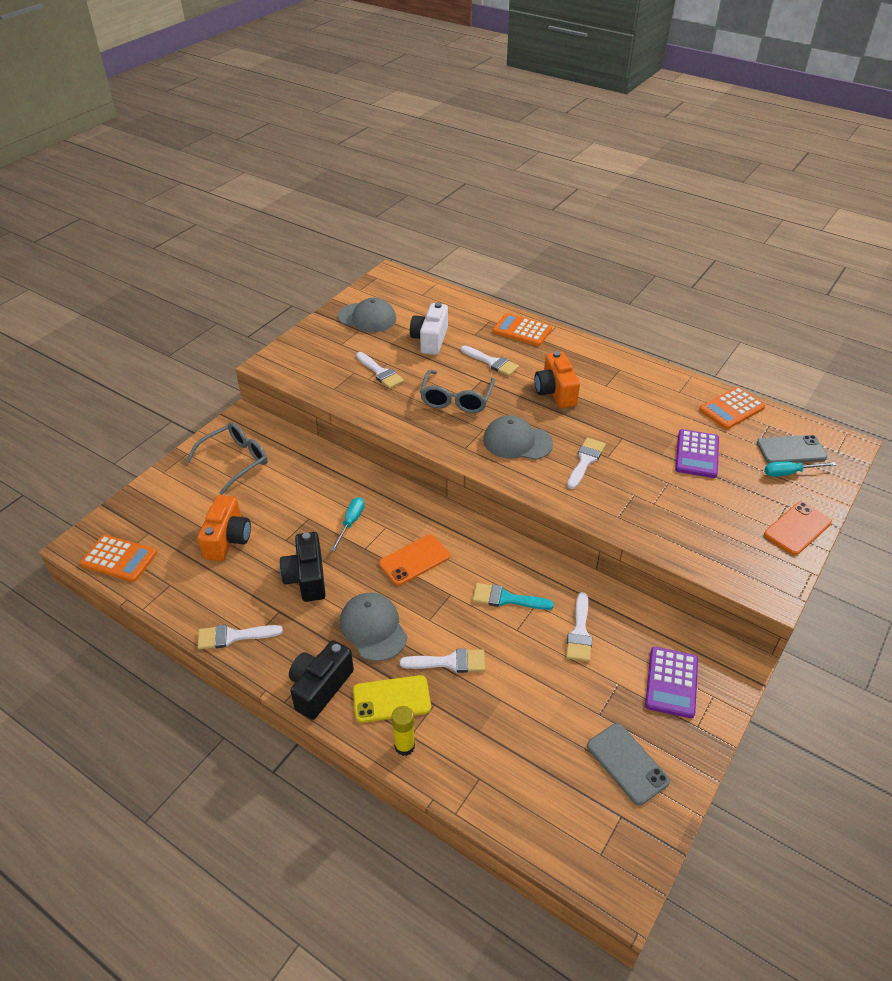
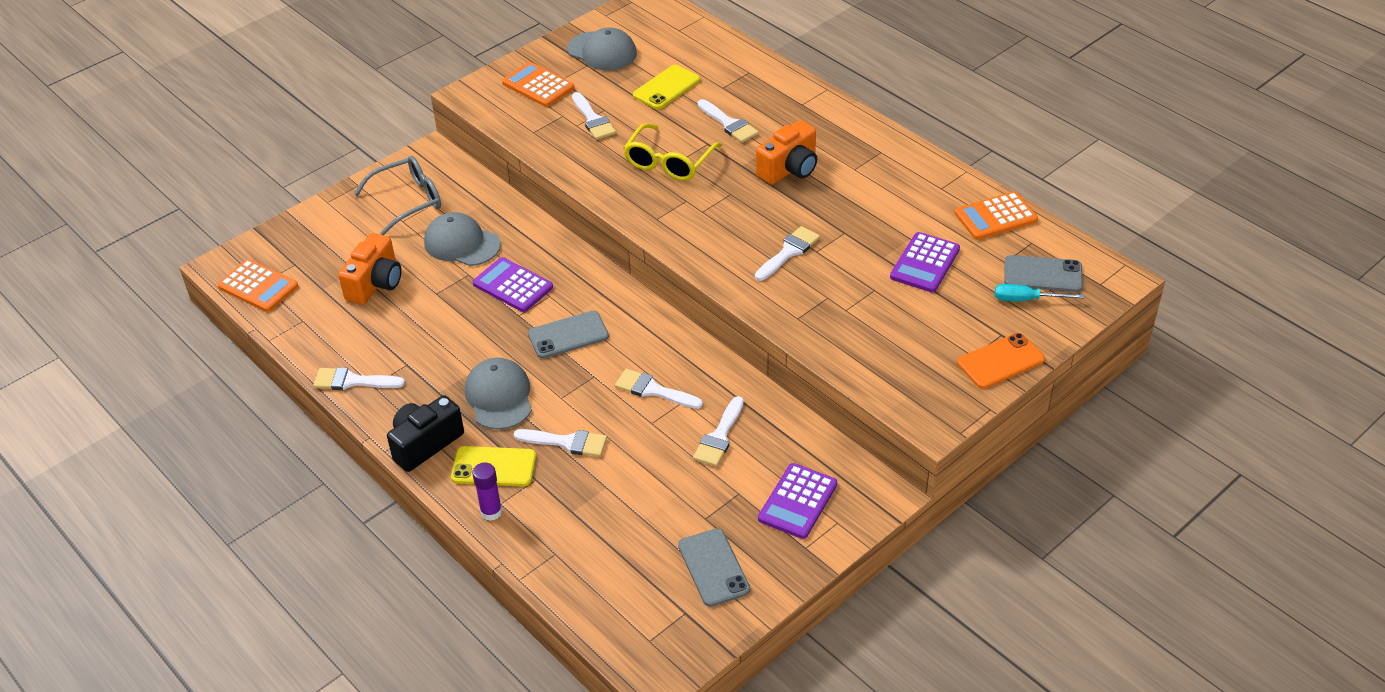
camera: 15 degrees right, 0 degrees up
black camera [280,532,326,602] -> none
turquoise screwdriver [331,497,365,551] -> purple calculator [473,257,553,312]
orange phone [379,535,450,586] -> grey phone [528,311,609,359]
yellow glue stick [392,706,415,756] -> purple glue stick [472,462,502,521]
white camera [410,302,448,355] -> yellow phone [633,65,700,109]
grey glasses [420,370,495,413] -> yellow glasses [623,123,722,181]
turquoise brush [473,583,554,610] -> white brush [615,369,703,409]
grey cap [483,415,553,460] -> grey cap moved to [424,212,501,266]
orange calculator [493,313,552,346] -> orange calculator moved to [502,62,574,107]
orange camera [534,351,580,408] -> orange camera turned 135 degrees counterclockwise [756,120,817,185]

